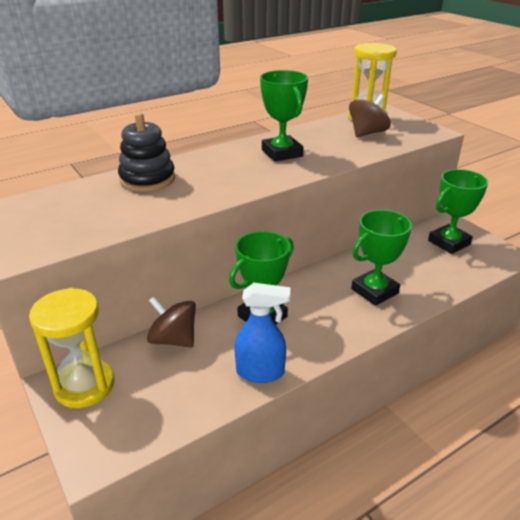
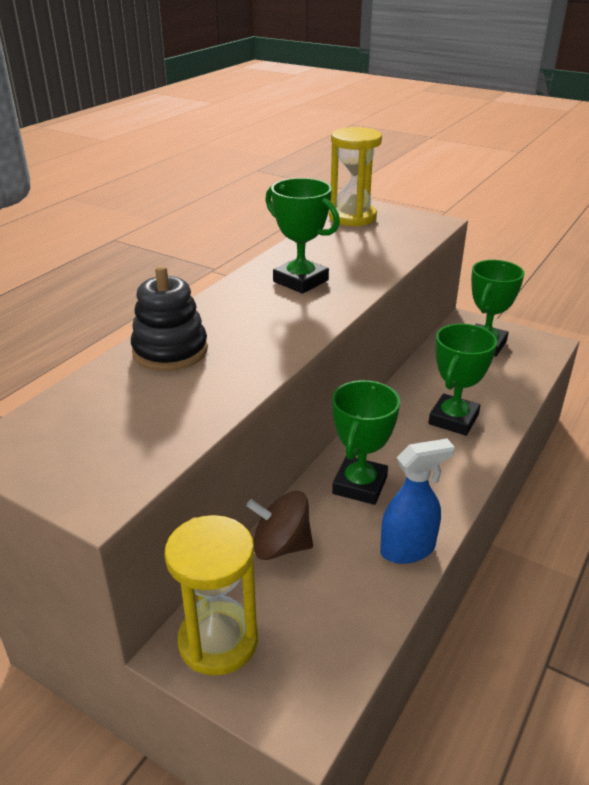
camera: 25 degrees left, 0 degrees up
brown spinning top [349,94,391,137] -> none

